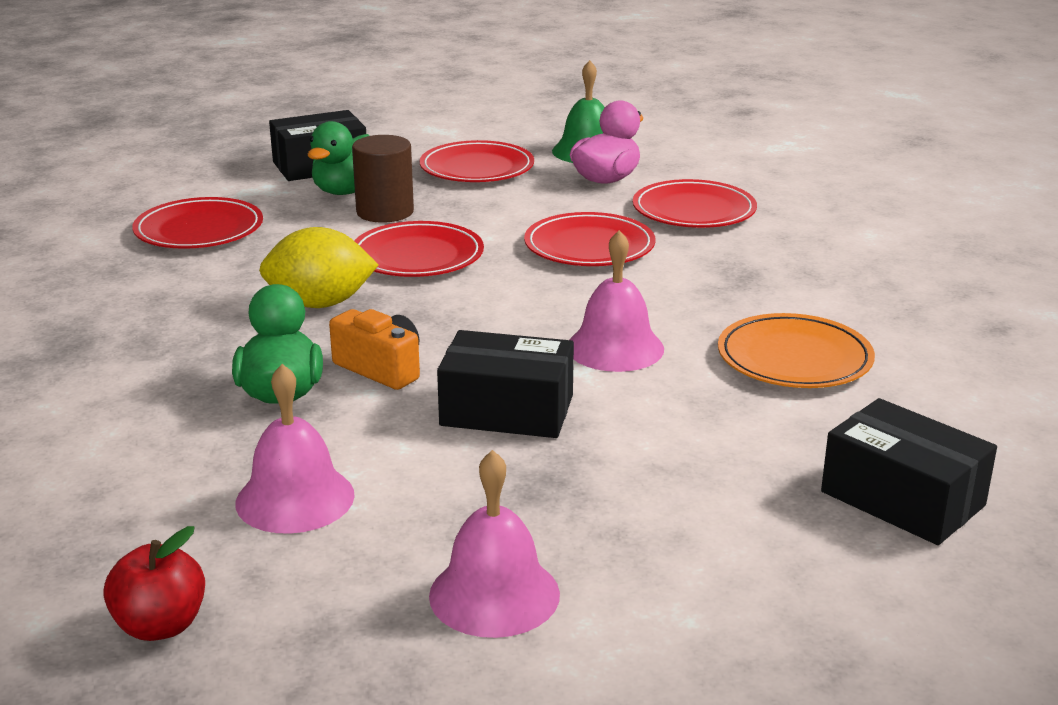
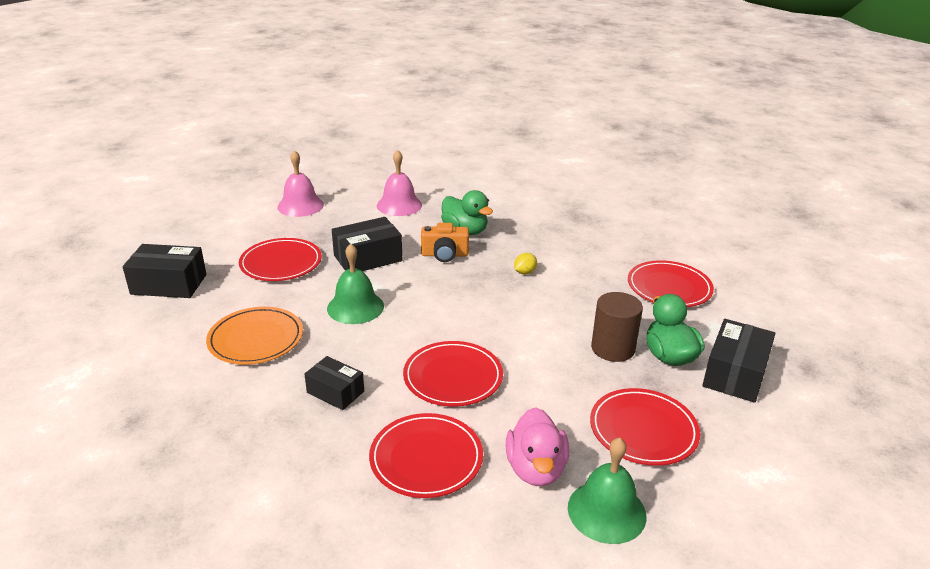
camera: 140 degrees right, 5 degrees up
red apple [103,526,205,641] -> none
yellow lemon [259,227,379,308] -> yellow lemon [514,253,537,274], size x0.46
red plate [354,221,484,277] -> red plate moved to [239,238,322,281]
pink bell [570,230,664,372] -> green bell [327,244,384,324]
none -> black box [304,356,364,410]

